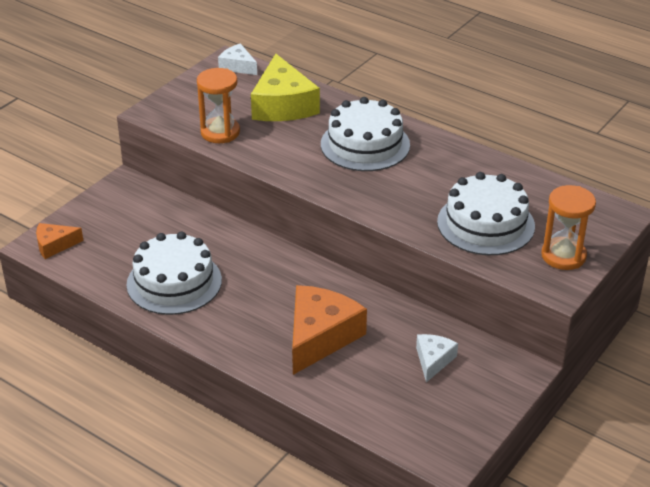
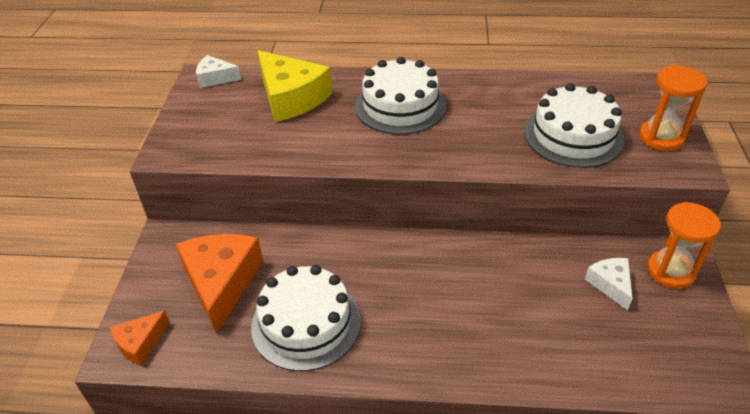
camera: 30 degrees left, 5 degrees up
orange hourglass [197,68,240,143] -> orange hourglass moved to [647,202,721,289]
orange cheese [292,285,367,375] -> orange cheese moved to [176,234,263,334]

